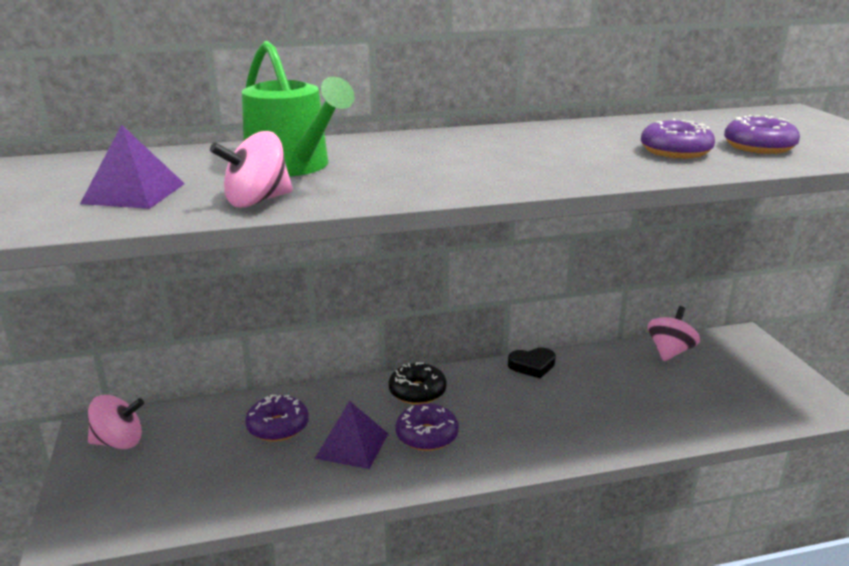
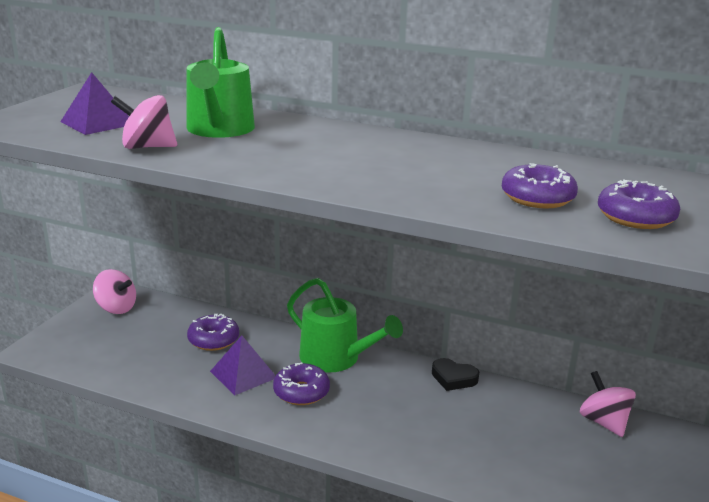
camera: 35 degrees right, 0 degrees up
black donut [389,362,446,405] -> green watering can [287,278,403,373]
pink spinning top [648,306,700,361] -> pink spinning top turned 90 degrees counterclockwise [580,371,636,437]

